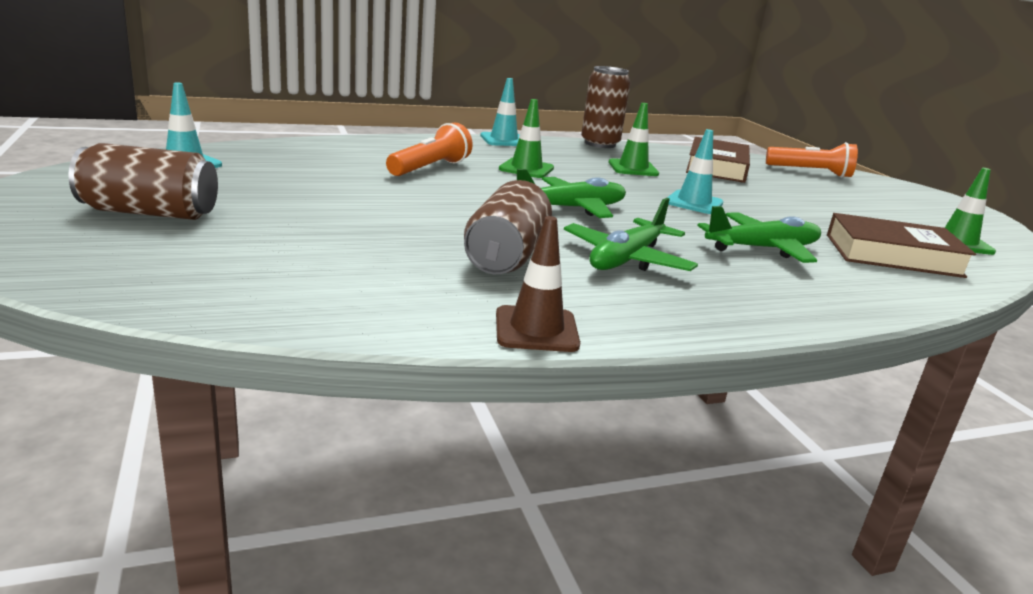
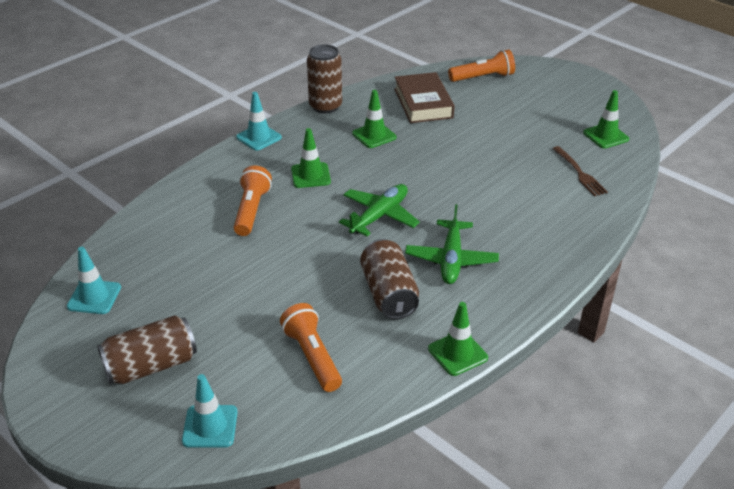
camera: 25 degrees left, 15 degrees up
brown traffic cone [496,216,580,352] -> green traffic cone [428,302,488,376]
turquoise traffic cone [667,129,723,214] -> turquoise traffic cone moved to [182,374,238,448]
green plane [697,206,821,263] -> none
brown book [827,213,976,278] -> brown fork [552,146,608,196]
none -> orange flashlight [280,303,342,392]

